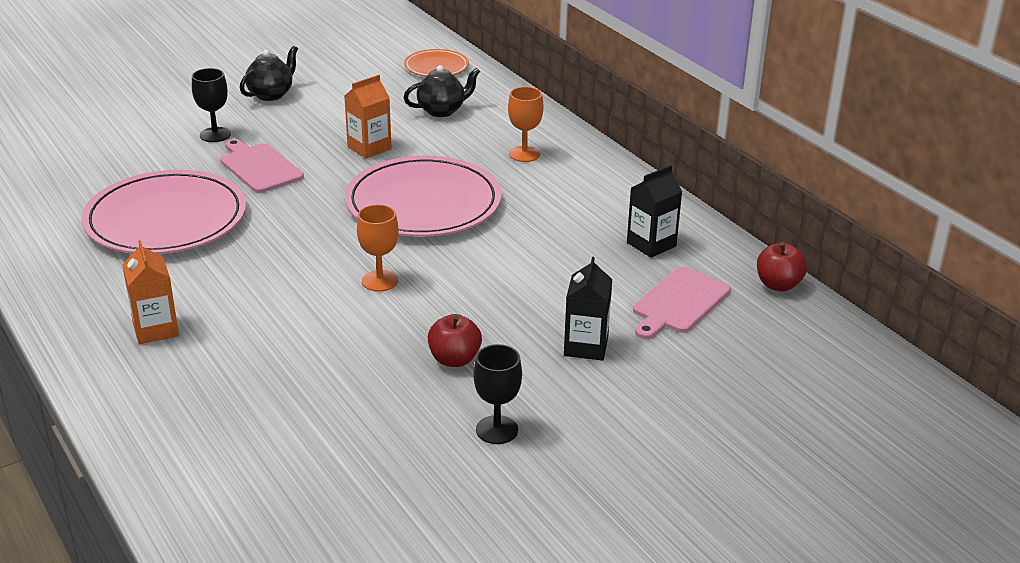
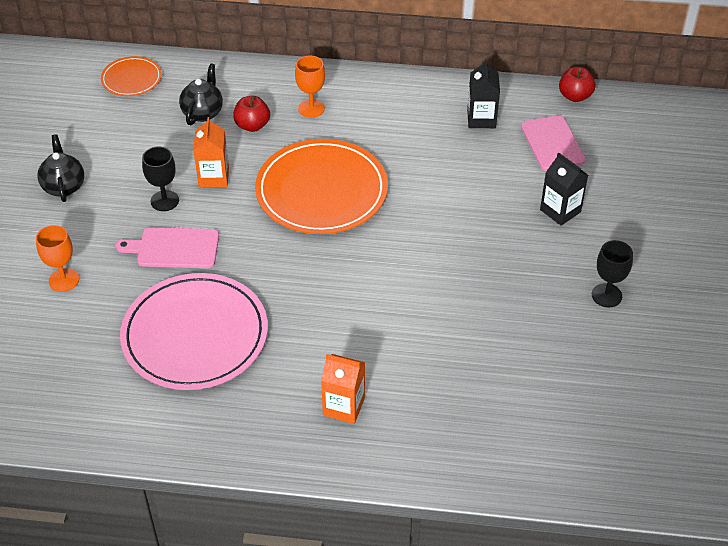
camera: 50 degrees left, 15 degrees up
black goblet [192,68,231,142] -> black goblet moved to [142,147,179,211]
pink plate [345,156,501,237] -> orange plate [255,139,388,234]
orange goblet [357,204,399,292] -> orange goblet moved to [36,225,79,292]
red apple [428,314,482,367] -> red apple moved to [233,96,270,132]

